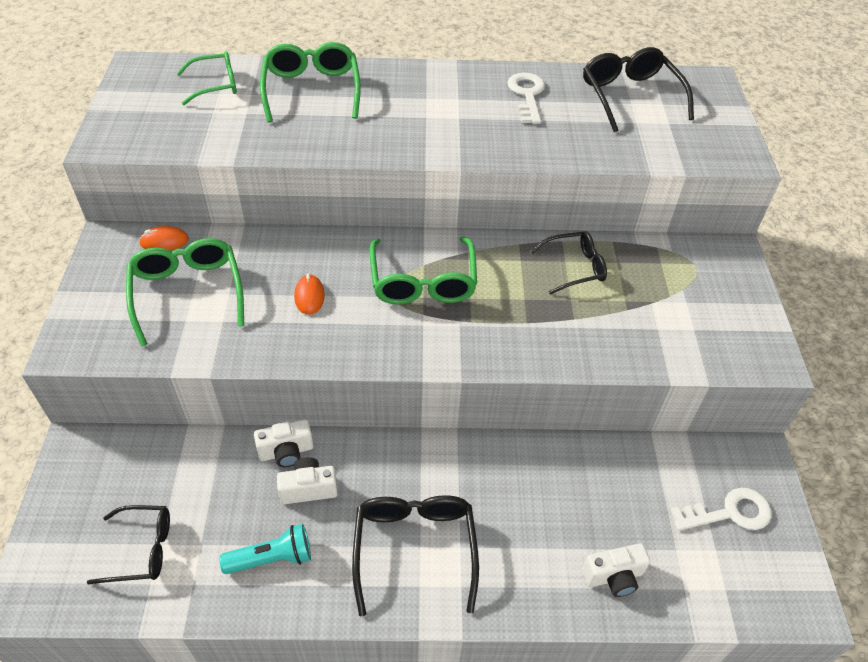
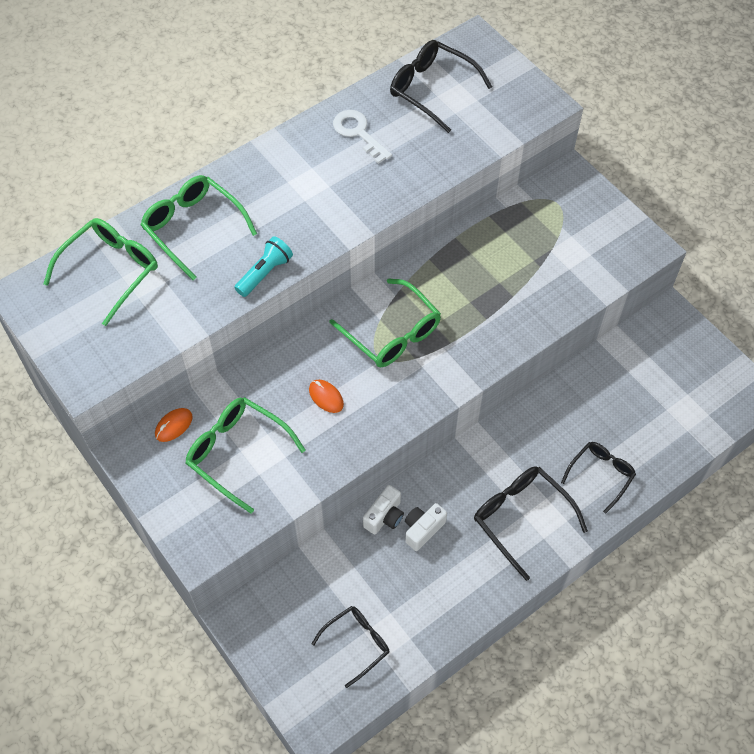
camera: 35 degrees left, 10 degrees up
green glasses [177,51,237,105] -> green glasses [43,218,158,326], size x1.53
turquoise flashlight [219,524,311,574] -> turquoise flashlight moved to [234,236,293,297]
black glasses [530,231,607,295] -> black glasses moved to [561,442,636,514]
white camera [582,543,650,597] -> none
white key [670,488,771,531] -> none

